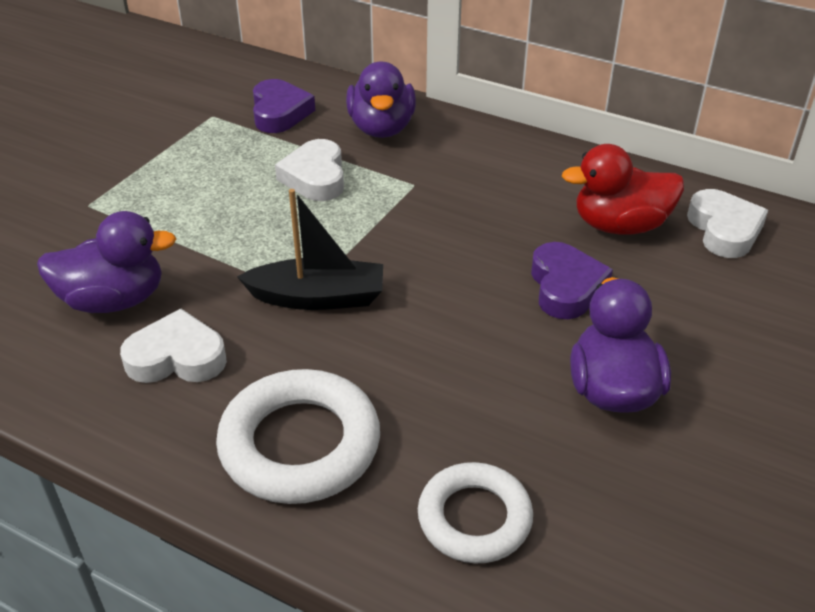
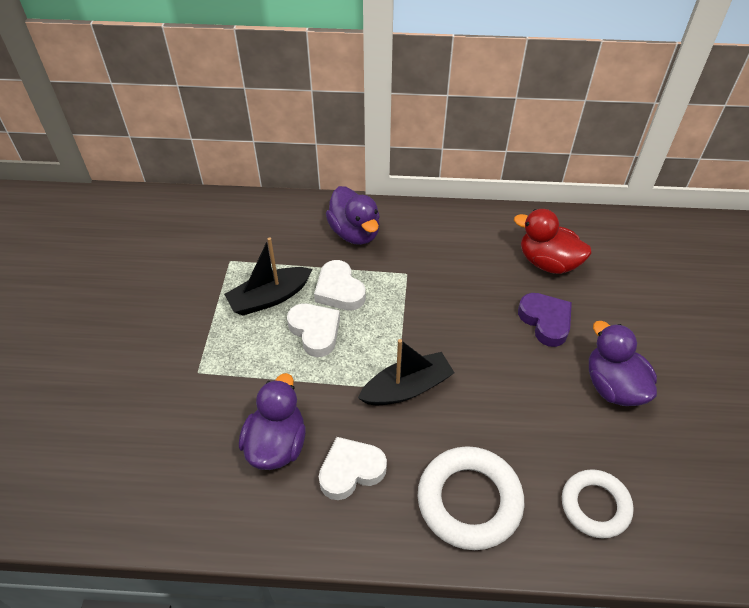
camera: 25 degrees left, 10 degrees up
purple duck [37,211,176,313] -> purple duck turned 45 degrees counterclockwise [239,373,306,470]
purple heart [253,79,315,133] -> none
red duck [562,144,684,235] -> red duck turned 60 degrees clockwise [514,209,591,274]
white heart [687,189,768,258] -> white heart moved to [287,303,340,357]
none -> black boat [224,237,313,315]

